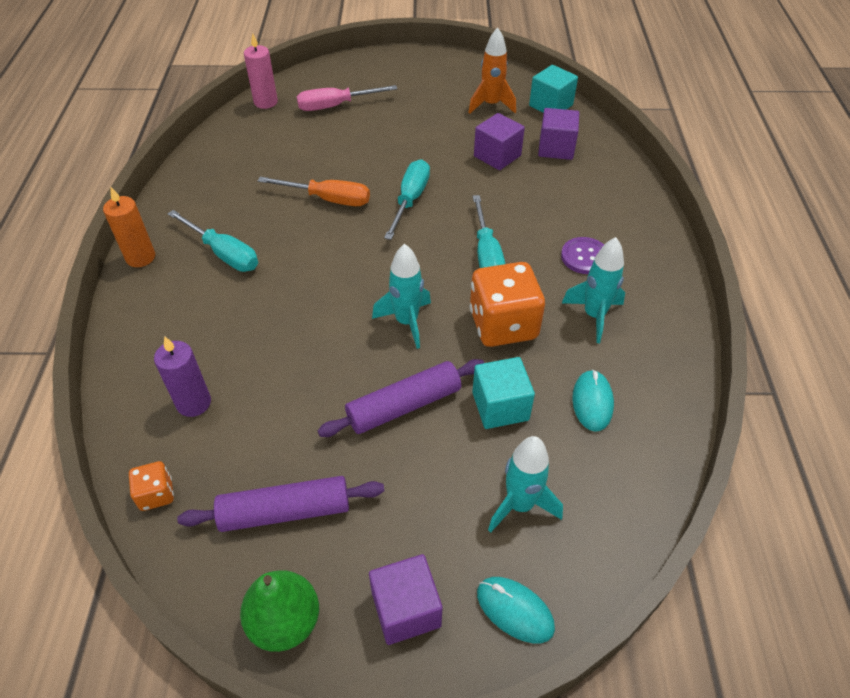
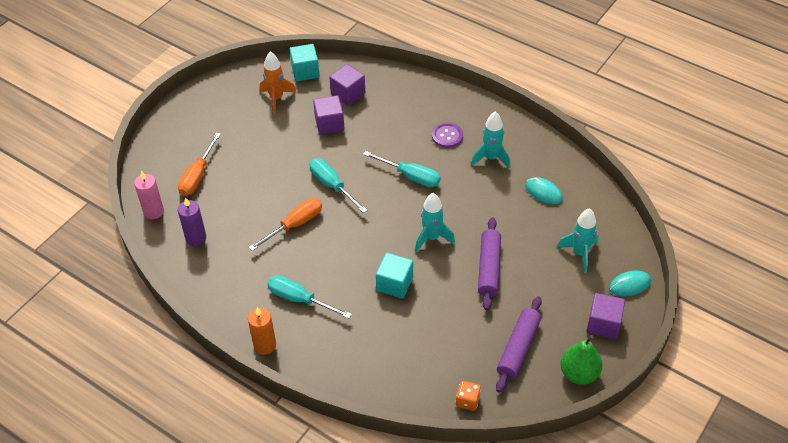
camera: 55 degrees left, 0 degrees up
purple candle [154,336,211,417] -> purple candle moved to [178,197,206,246]
turquoise screwdriver [168,210,258,272] -> turquoise screwdriver turned 135 degrees counterclockwise [268,275,352,319]
pink screwdriver [297,85,397,111] -> orange screwdriver [178,133,221,196]
orange dice [470,262,545,347] -> none
turquoise cube [472,357,535,429] -> turquoise cube moved to [376,253,413,299]

